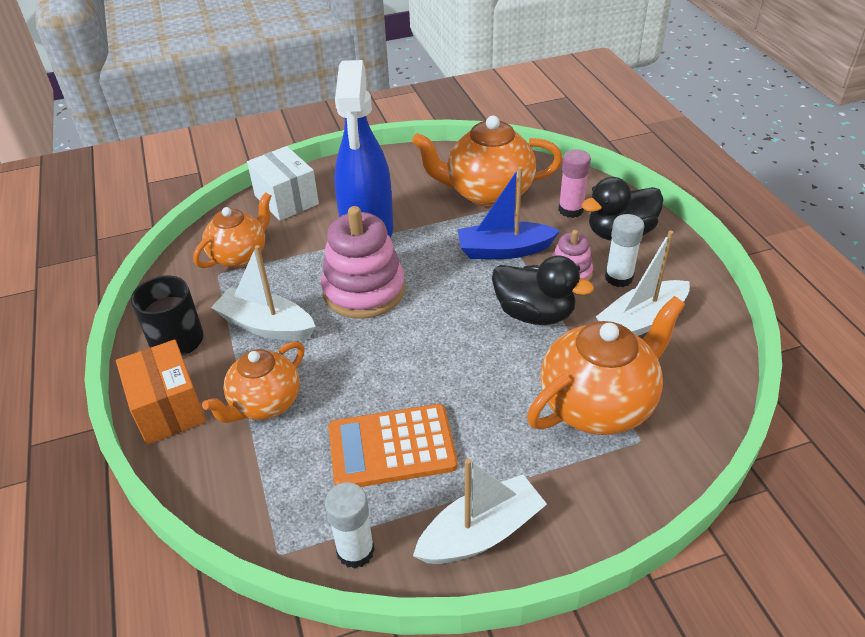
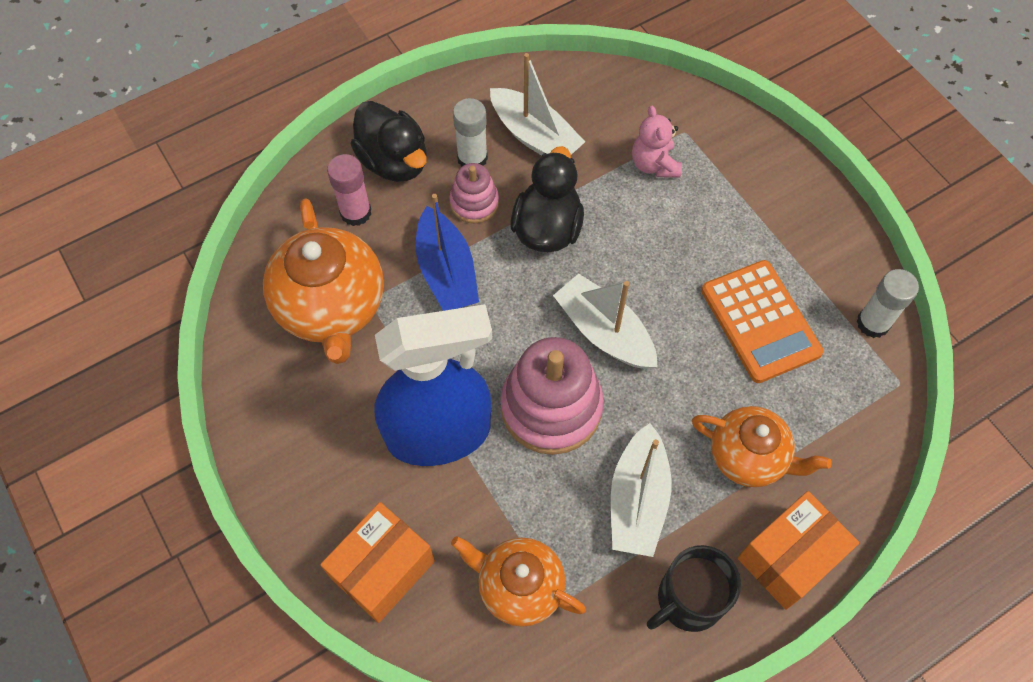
camera: 105 degrees left, 20 degrees up
white box [247,146,319,221] -> orange box [320,502,435,623]
white boat [413,458,547,564] -> white boat moved to [553,274,658,369]
orange teapot [527,296,685,435] -> pink teddy bear [632,106,682,177]

